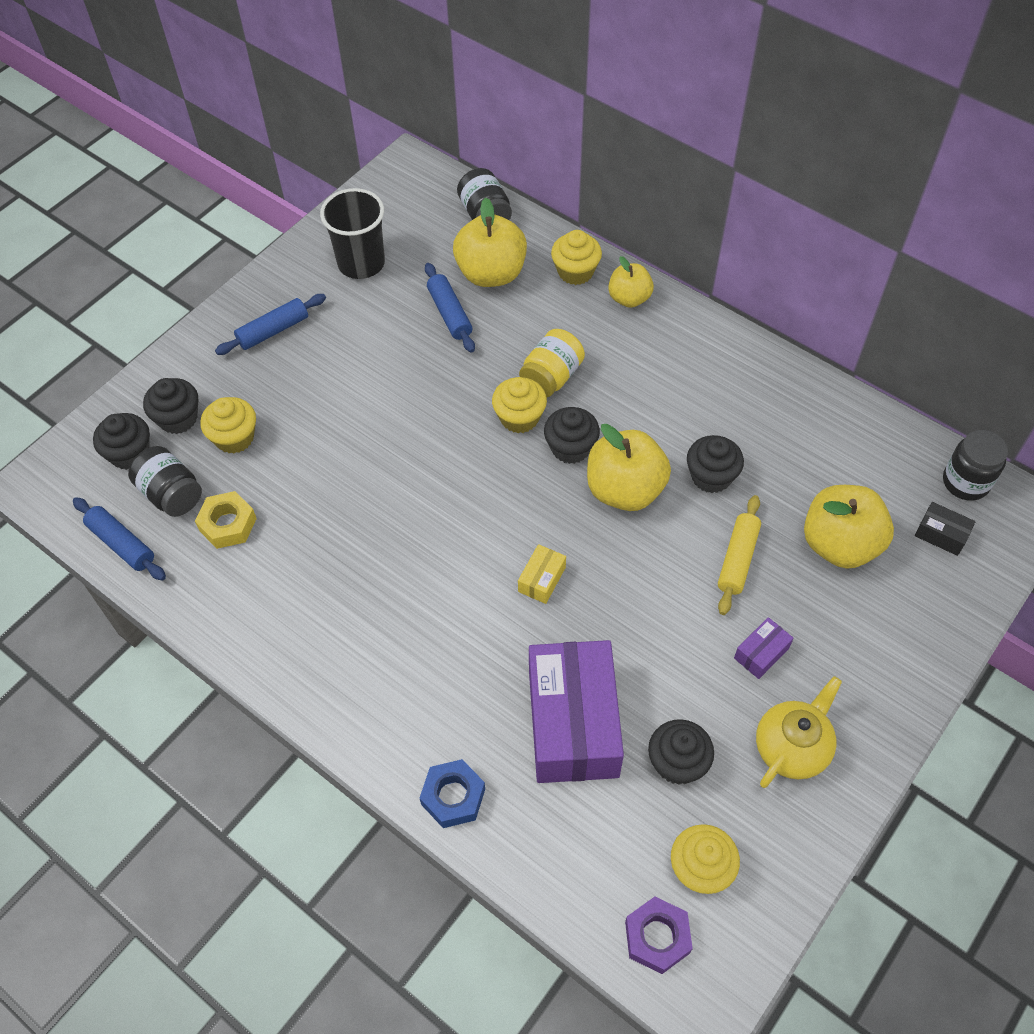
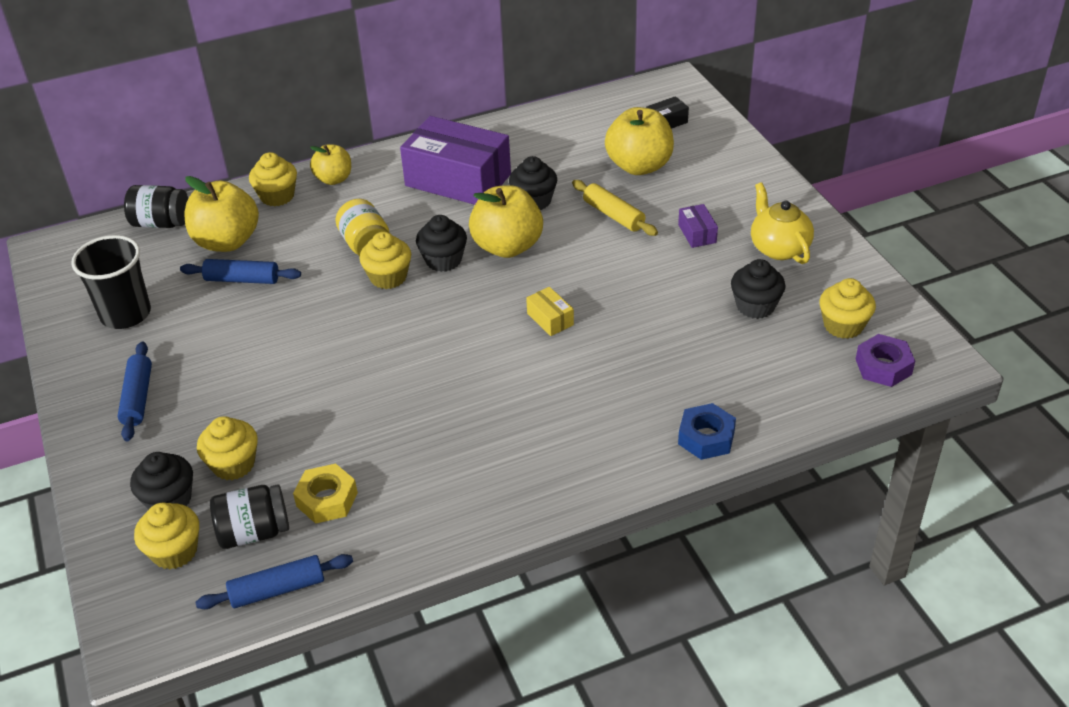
camera: 60 degrees left, 15 degrees down
black cupcake [93,413,150,470] -> yellow cupcake [134,503,199,570]
purple box [529,640,624,783] -> purple box moved to [400,116,511,205]
black jar [943,430,1008,501] -> none

